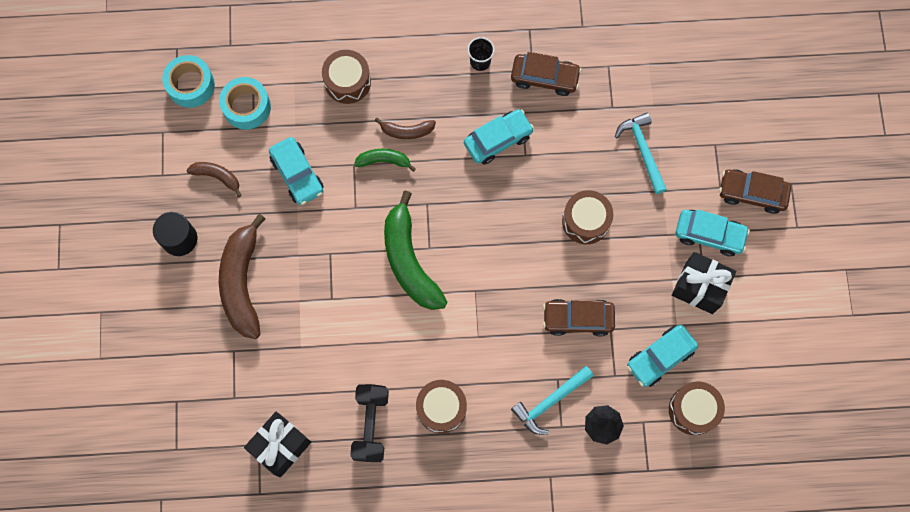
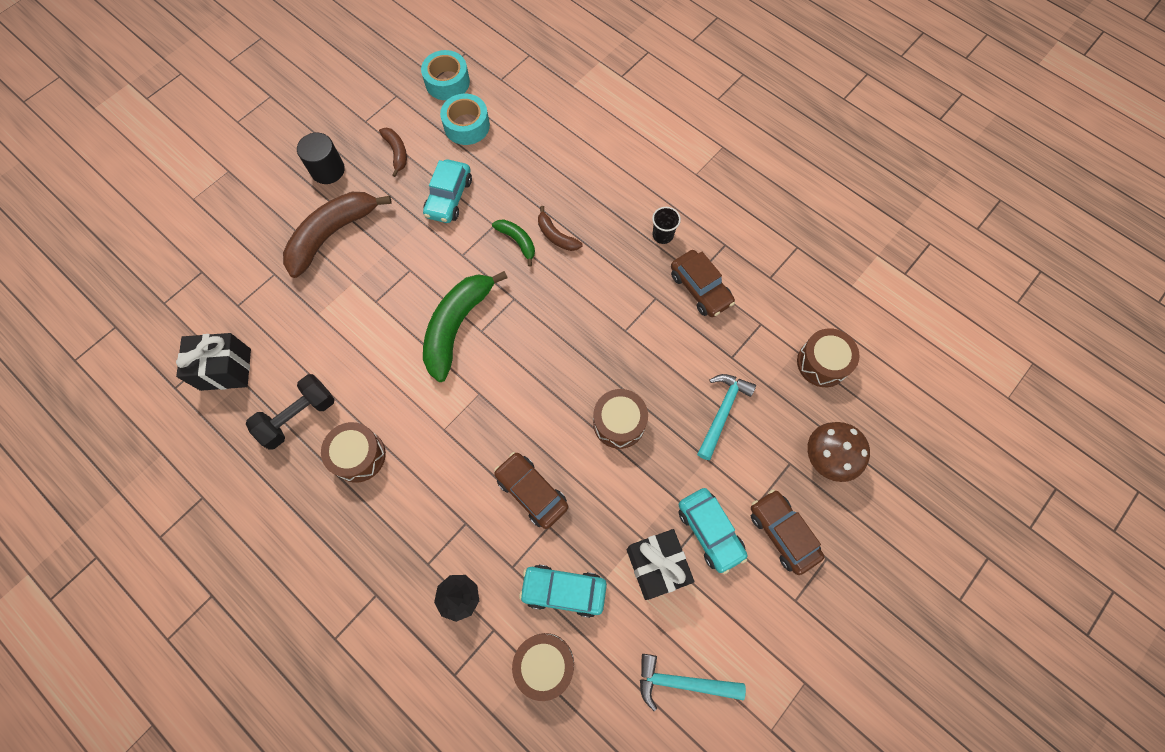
camera: 45 degrees right, 5 degrees down
brown drum [322,50,371,104] -> brown drum moved to [797,328,860,387]
turquoise car [464,109,534,165] -> none
turquoise hammer [511,366,594,435] -> turquoise hammer moved to [640,654,746,711]
none -> brown mushroom [807,422,870,482]

